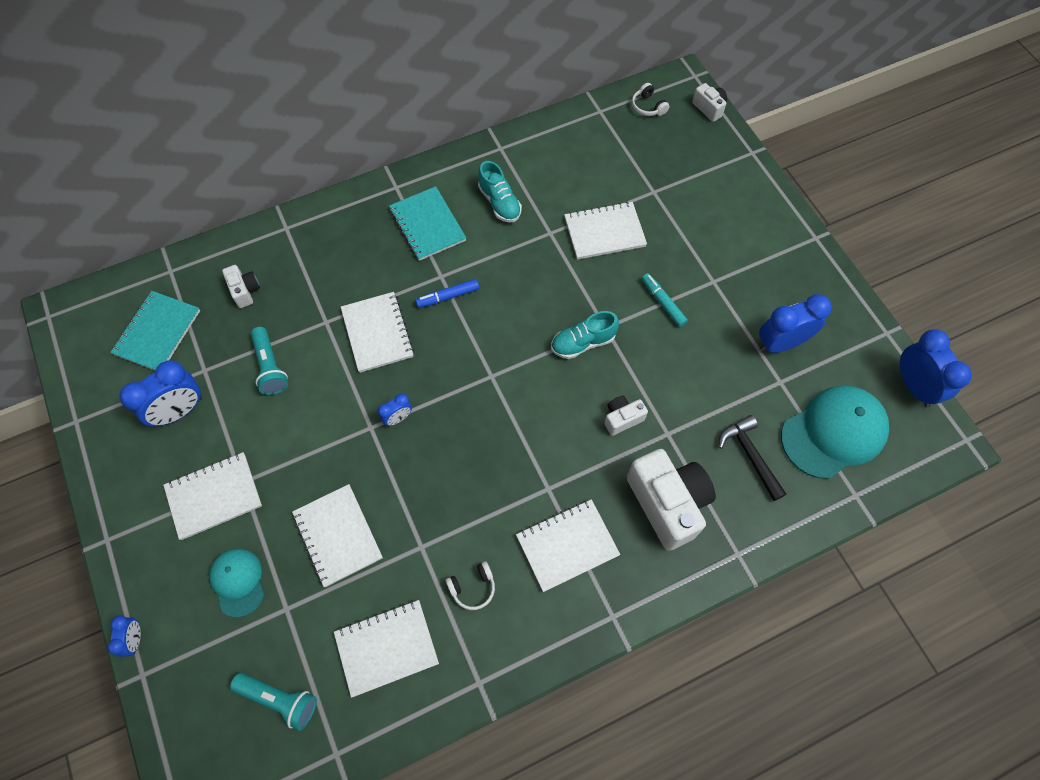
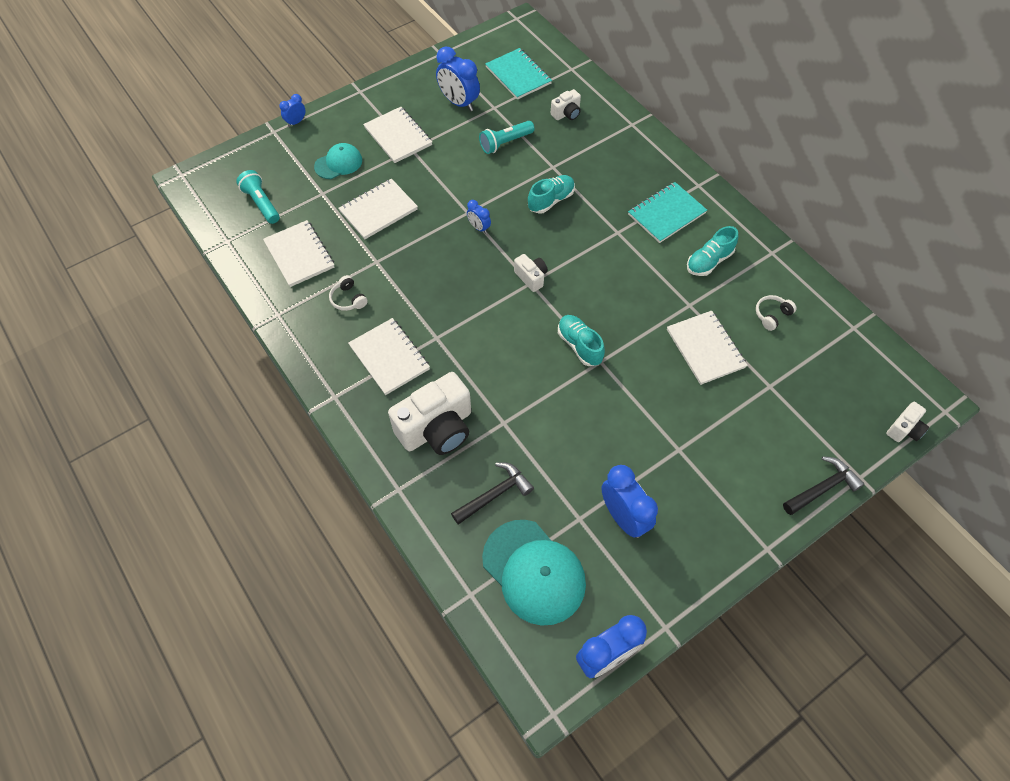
camera: 80 degrees right, 5 degrees down
blue clock [108,615,141,657] -> blue clock turned 150 degrees clockwise [279,94,306,127]
turquoise notebook [110,291,200,370] -> turquoise notebook turned 45 degrees clockwise [485,48,552,100]
turquoise flashlight [230,673,317,731] -> turquoise flashlight turned 135 degrees clockwise [236,170,280,224]
white notebook [341,292,414,373] -> turquoise shoe [528,175,575,214]
blue marker [415,279,479,308] -> none
white camera [604,396,648,436] -> white camera moved to [514,254,547,292]
white headphones [632,83,669,116] -> white headphones moved to [756,295,797,331]
turquoise marker [642,273,688,327] -> none
none -> black hammer [783,456,864,515]

